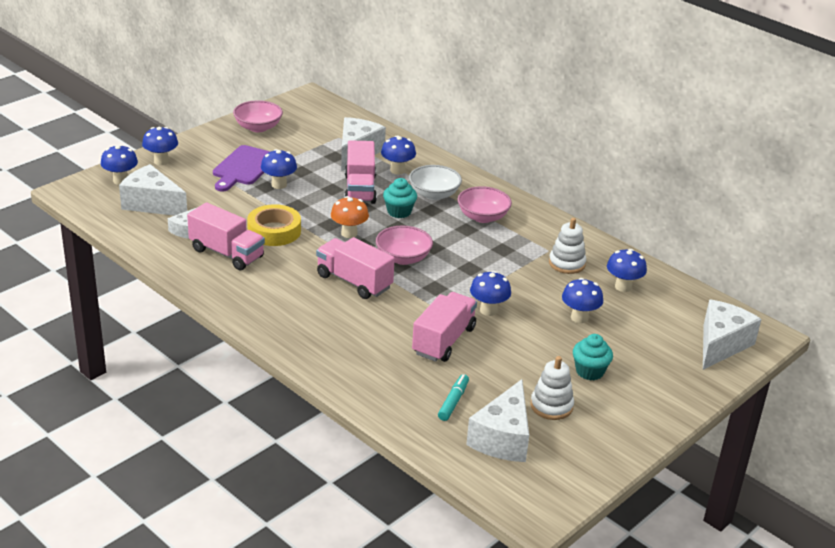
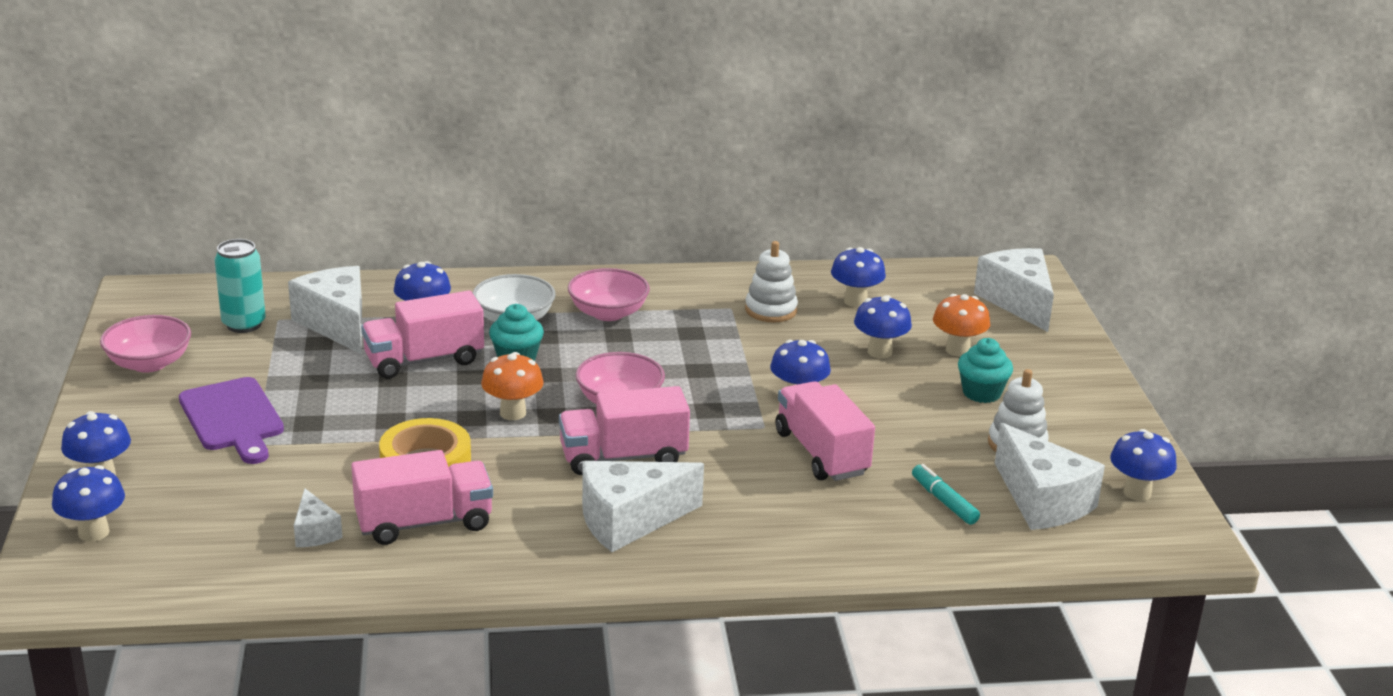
camera: 50 degrees left, 5 degrees down
white cheese [119,164,187,216] -> white cheese moved to [582,461,704,552]
blue mushroom [261,149,297,189] -> blue mushroom moved to [1110,429,1177,501]
pink truck [344,140,377,204] -> pink truck turned 120 degrees clockwise [361,291,484,379]
none -> turquoise can [215,239,266,333]
none -> orange mushroom [933,294,990,357]

